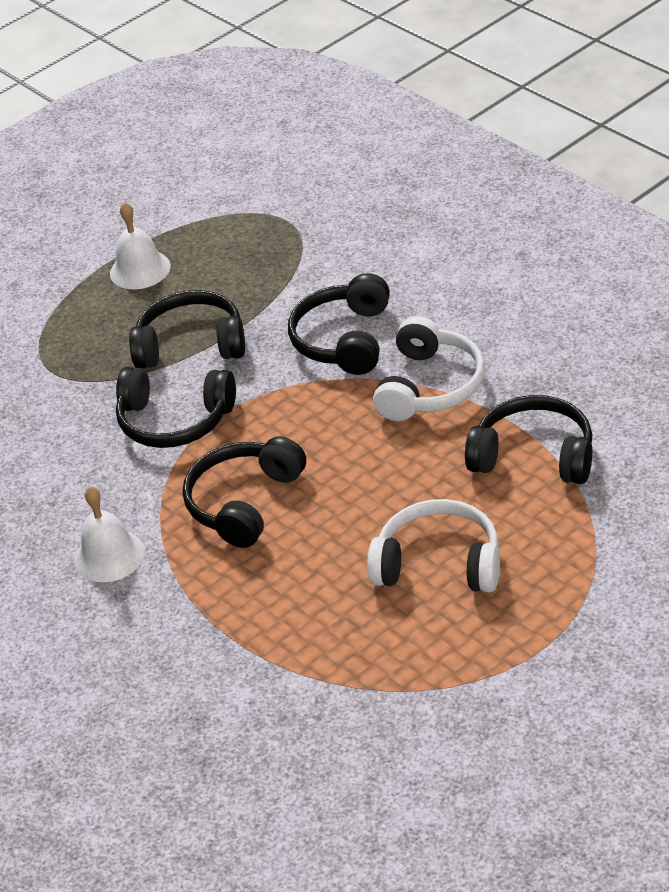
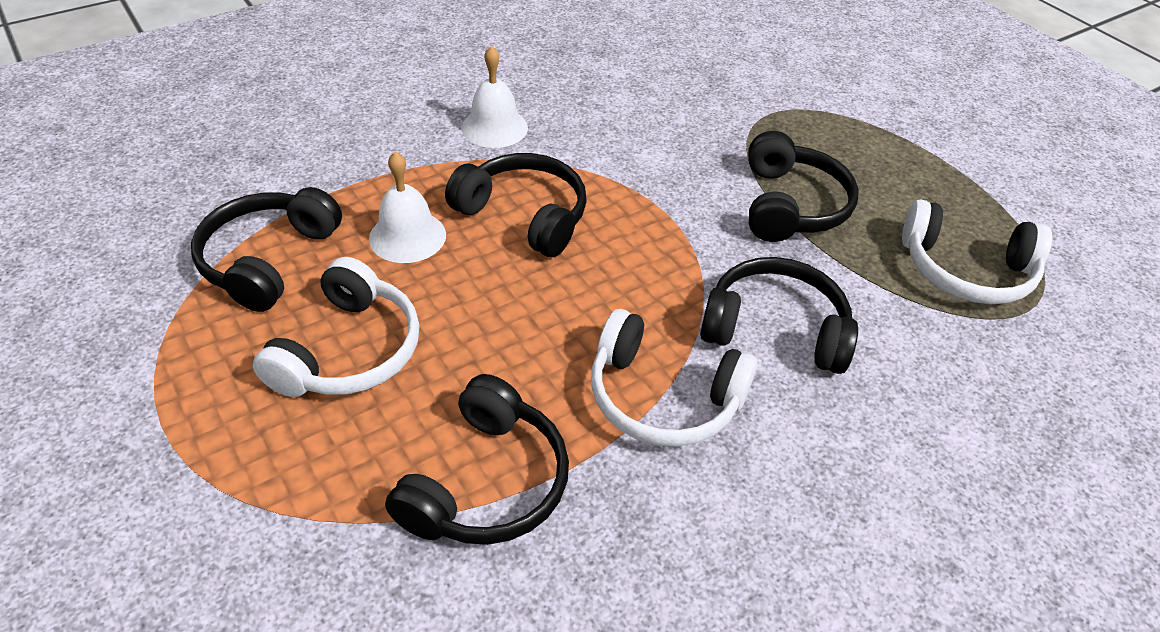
camera: 90 degrees right, 5 degrees up
white bell [110,202,171,289] -> white bell moved to [369,151,446,263]
black headphones [116,367,236,448] -> black headphones moved to [191,187,342,312]
none -> white headphones [902,200,1052,304]

